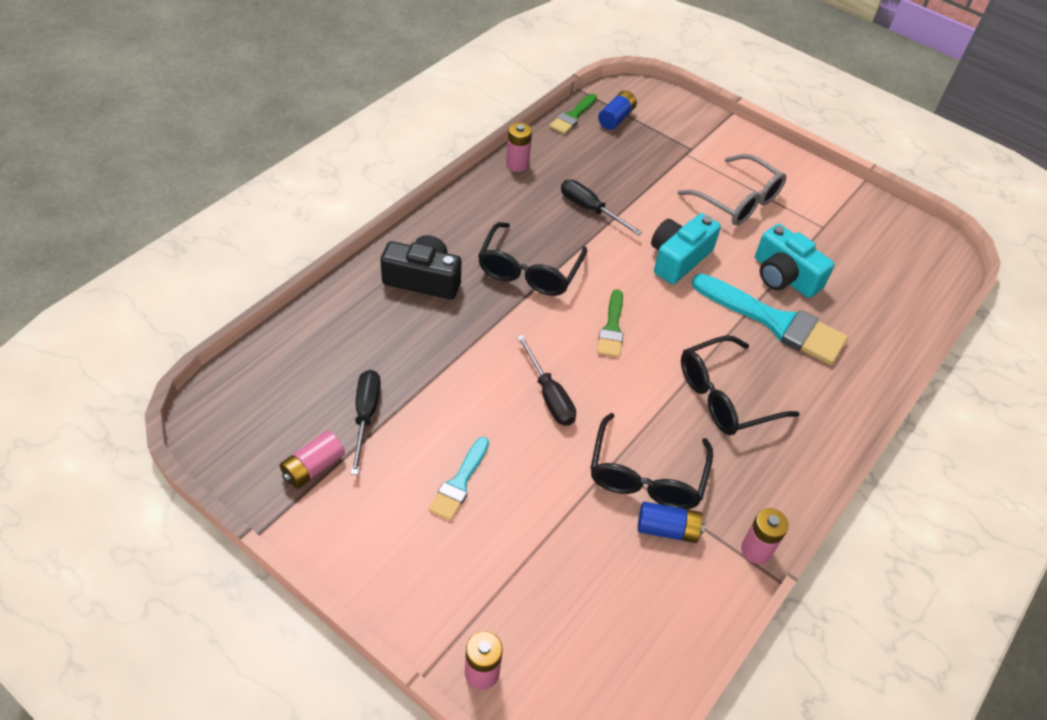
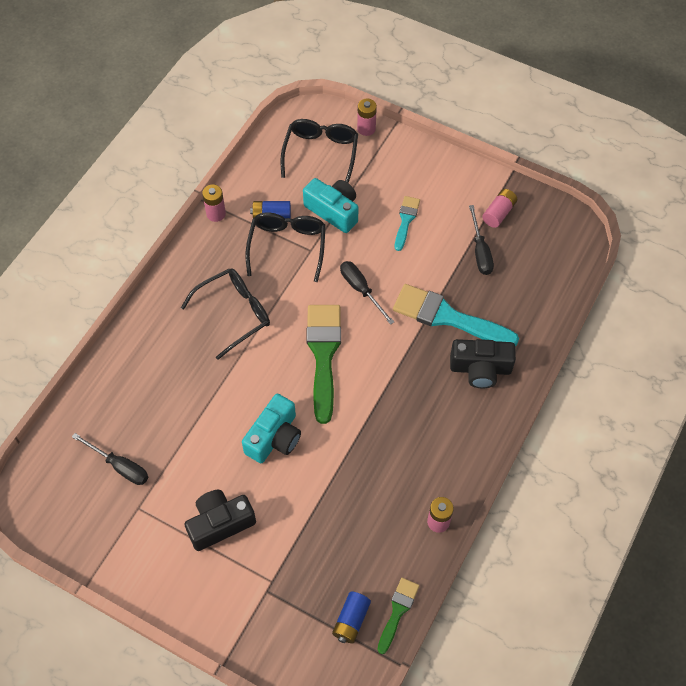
camera: 175 degrees right, 10 degrees up
black glasses [478,222,587,296] -> black glasses moved to [281,119,358,183]
black screwdriver [561,180,642,235] -> black screwdriver moved to [72,433,148,485]
green brush [597,289,624,358] -> green brush [306,305,341,424], size x1.88
grey glasses [677,154,786,225] -> black camera [185,490,256,551]
turquoise brush [692,274,848,365] -> turquoise brush moved to [393,284,519,346]
turquoise camera [755,224,835,298] -> turquoise camera moved to [303,178,359,233]

